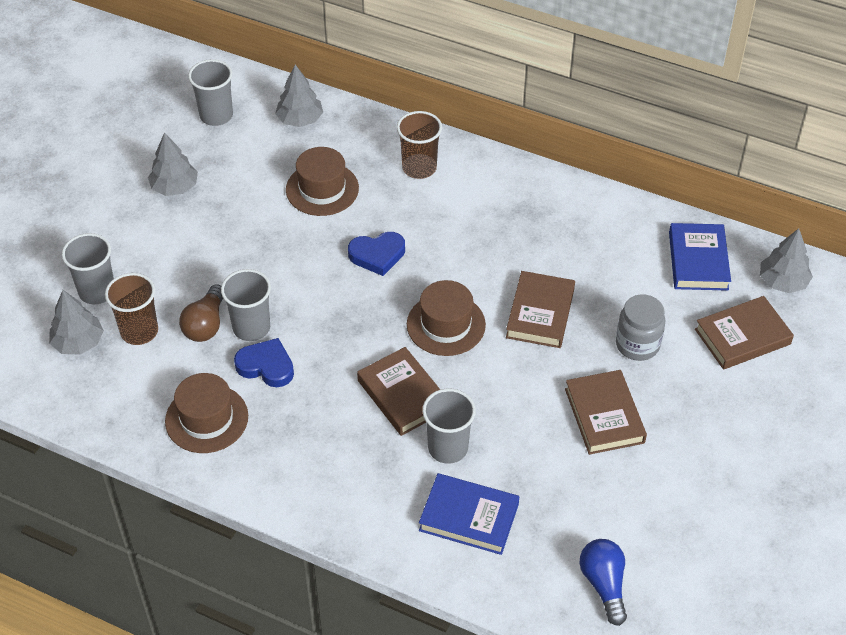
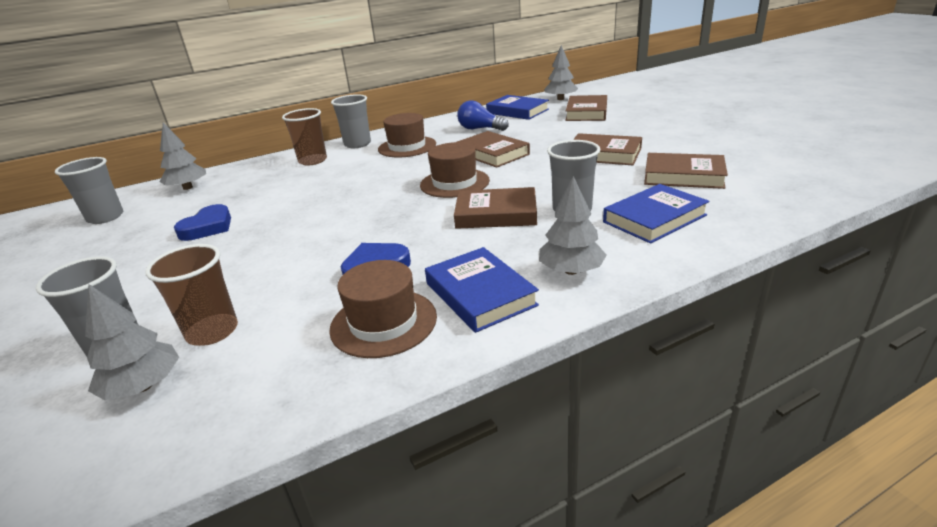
camera: 50 degrees left, 20 degrees down
grey tree [148,132,198,196] -> grey tree moved to [539,176,607,275]
brown light bulb [179,284,223,342] -> none
grey cup [221,269,271,341] -> grey cup moved to [331,94,371,148]
brown hat [286,147,359,216] -> brown hat moved to [378,113,436,157]
blue heart [348,232,405,276] -> blue heart moved to [174,204,231,241]
blue light bulb [579,539,627,626] -> blue light bulb moved to [457,100,509,131]
grey jar [616,294,665,361] -> none
none -> blue book [425,247,539,333]
none -> brown book [644,153,728,189]

